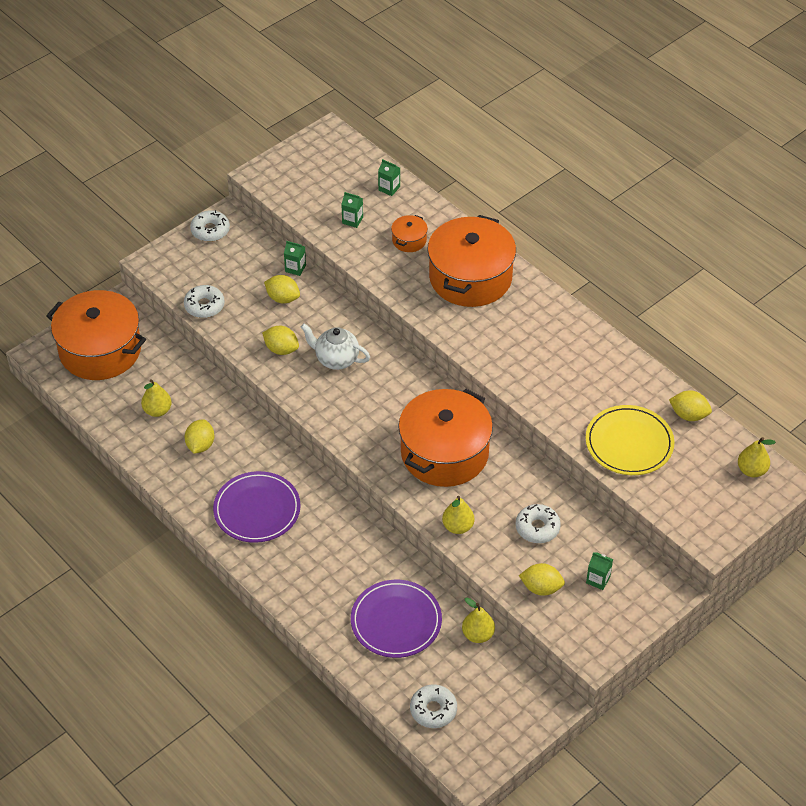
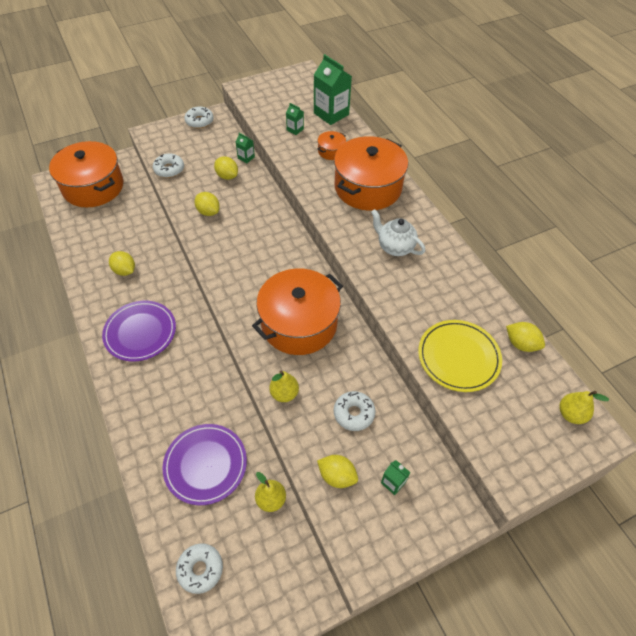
camera: 15 degrees right, 5 degrees up
yellow pear [141,379,172,417] -> none
yellow lemon [185,419,214,454] -> yellow lemon turned 75 degrees counterclockwise [109,251,135,276]
white teapot [301,323,370,370] -> white teapot moved to [371,209,425,256]
green carton [378,159,400,196] -> green carton [314,54,352,125], size x2.11

